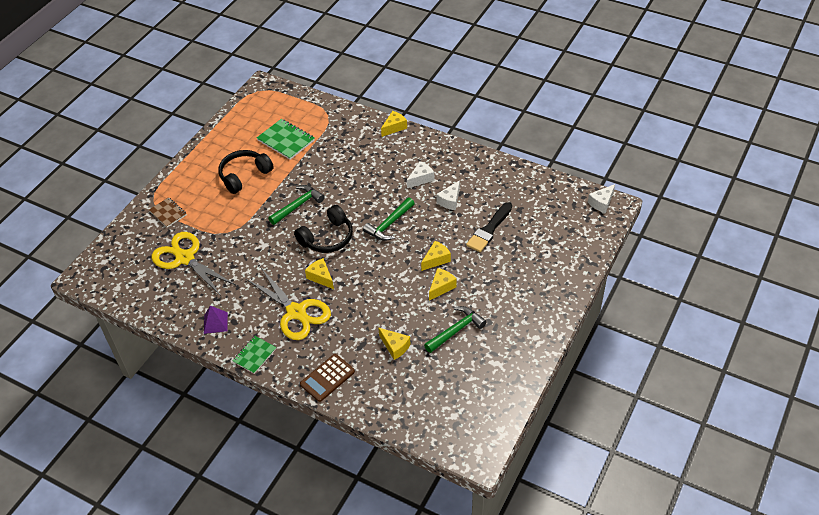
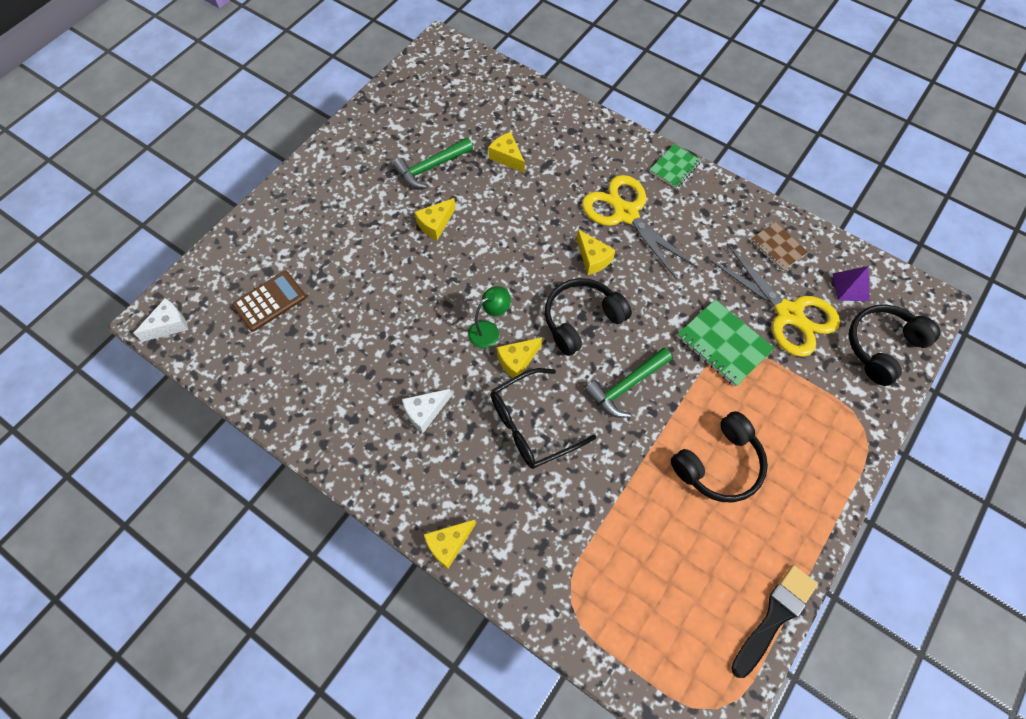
camera: 175 degrees left, 15 degrees up
brown notebook [149,197,187,227] -> brown notebook moved to [750,222,808,271]
purple pyramid [204,306,228,334] -> purple pyramid moved to [833,266,870,301]
green notebook [257,119,315,160] -> green notebook moved to [677,299,775,387]
brown calculator [300,354,355,402] -> brown calculator moved to [232,271,306,332]
green hammer [363,197,415,241] -> green lamp [468,286,511,348]
yellow cheese [421,241,451,271] -> yellow cheese moved to [497,337,542,378]
white cheese [436,180,460,210] -> none
black brush [466,202,512,252] -> black brush moved to [731,565,818,678]
none -> black glasses [491,368,596,469]
none -> black headphones [849,304,940,386]

